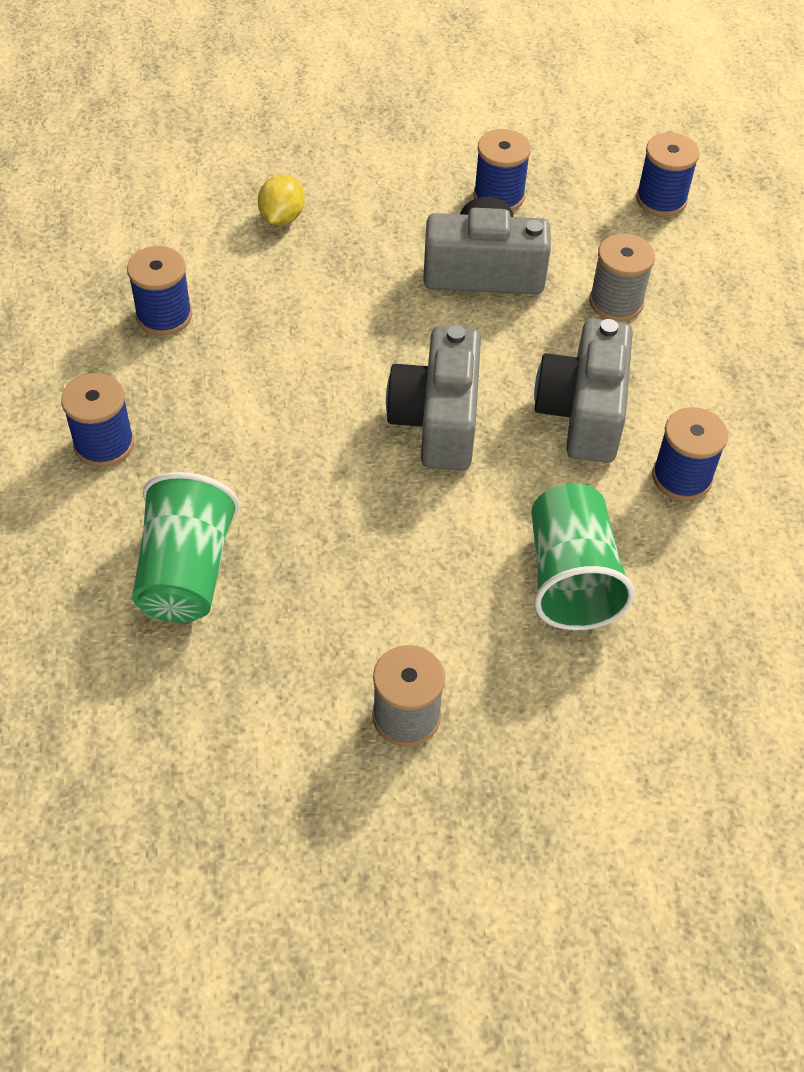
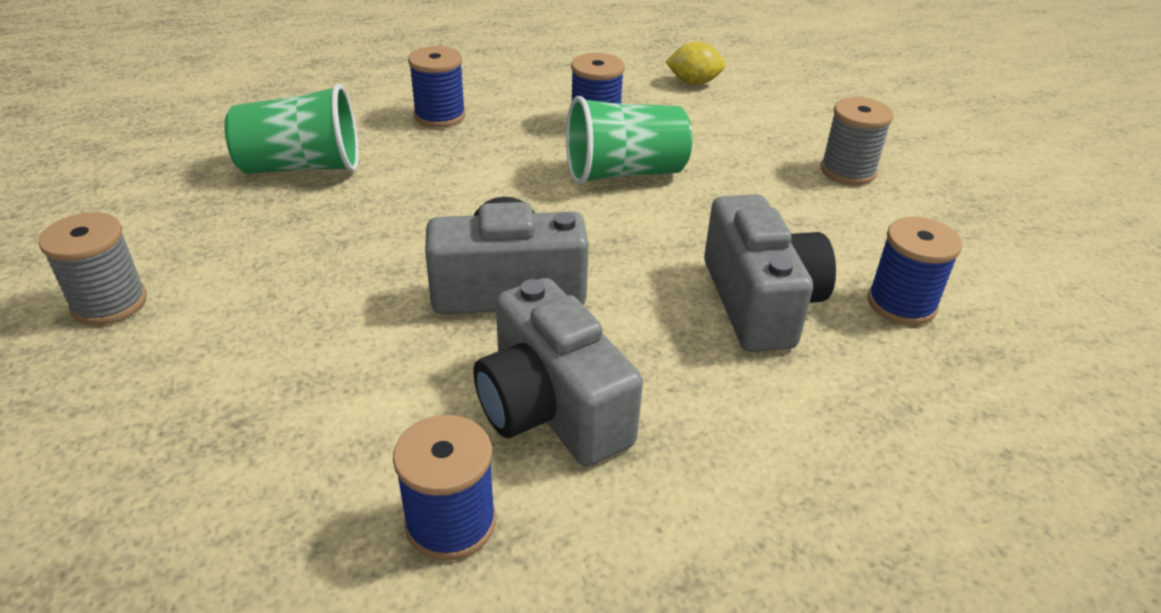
camera: 80 degrees right, 15 degrees down
yellow lemon [258,174,305,226] -> yellow lemon moved to [665,42,726,85]
green cup [531,484,635,631] -> green cup moved to [566,96,692,185]
grey camera [534,318,633,463] -> grey camera turned 120 degrees counterclockwise [474,278,643,466]
grey spool [589,233,655,322] -> grey spool moved to [821,97,894,185]
blue spool [636,133,700,217] -> none

